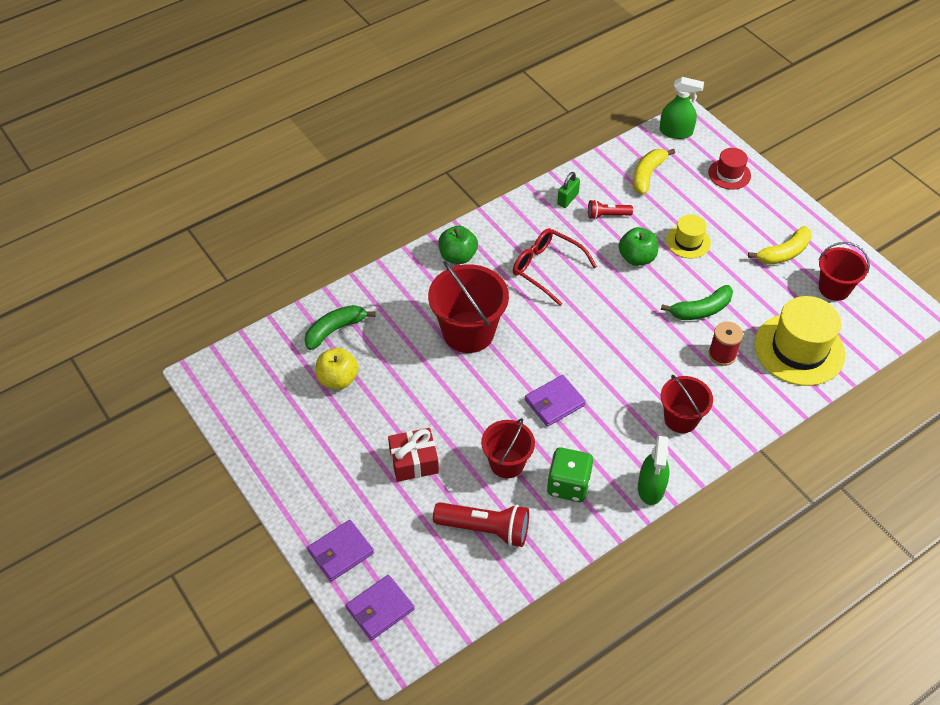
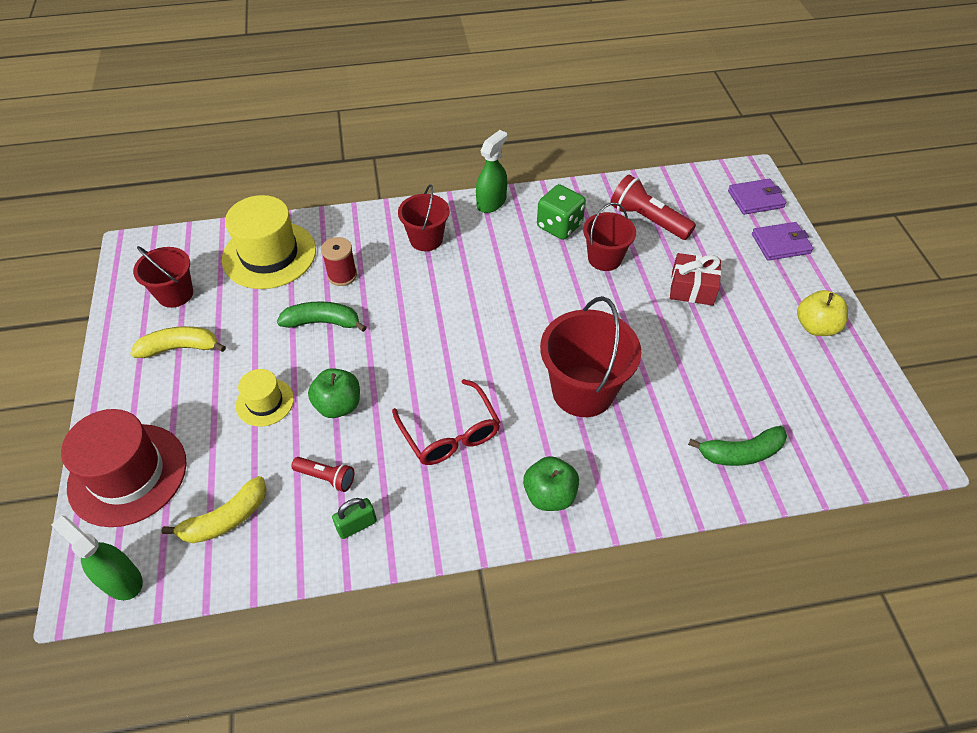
camera: 155 degrees left, 0 degrees up
yellow apple [316,348,359,389] -> yellow apple moved to [797,290,848,336]
purple wallet [525,375,586,427] -> none
red hat [708,148,751,190] -> red hat [61,409,187,527], size x1.88

